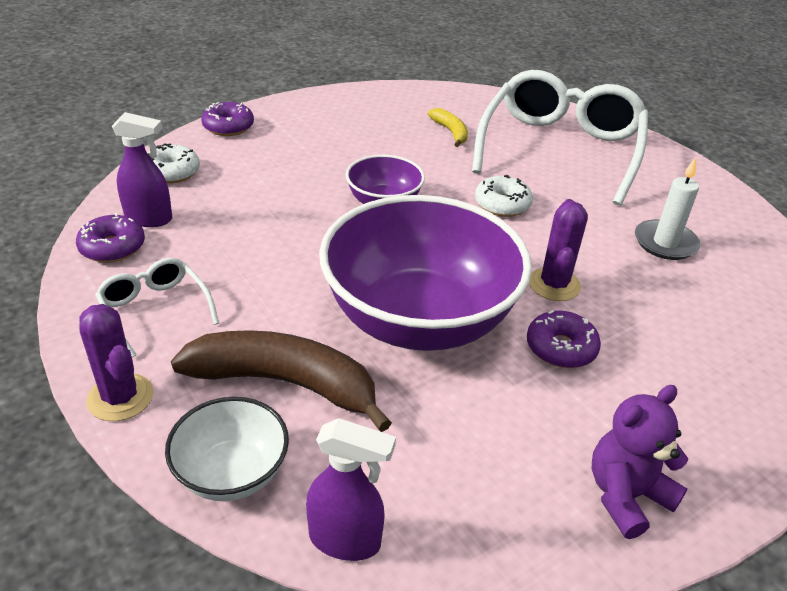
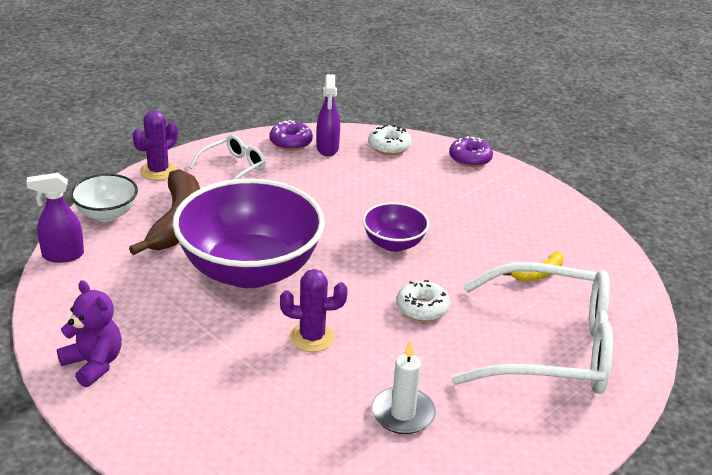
camera: 80 degrees right, 5 degrees down
purple spray bottle [306,418,396,561] -> purple spray bottle turned 75 degrees clockwise [26,173,84,263]
purple donut [527,310,601,368] -> none

